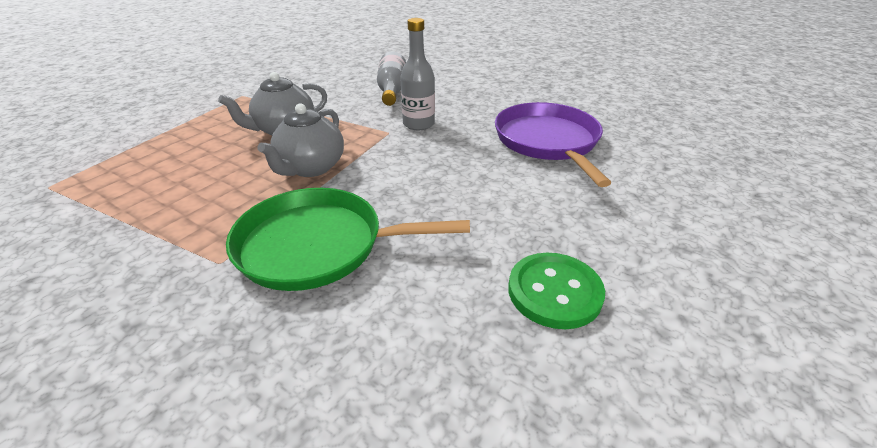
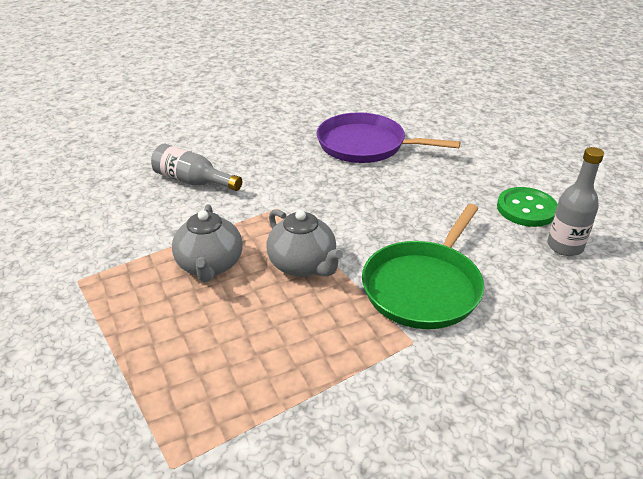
camera: 60 degrees left, 0 degrees up
grey bottle [400,18,435,130] -> grey bottle moved to [547,147,604,256]

